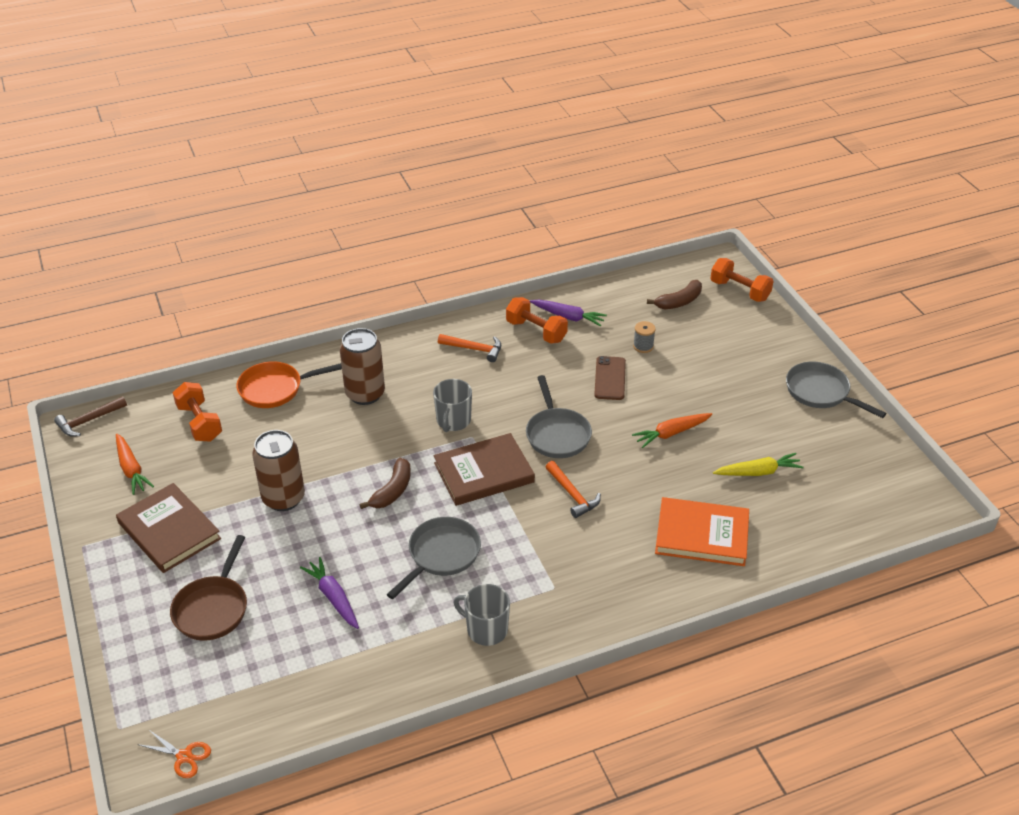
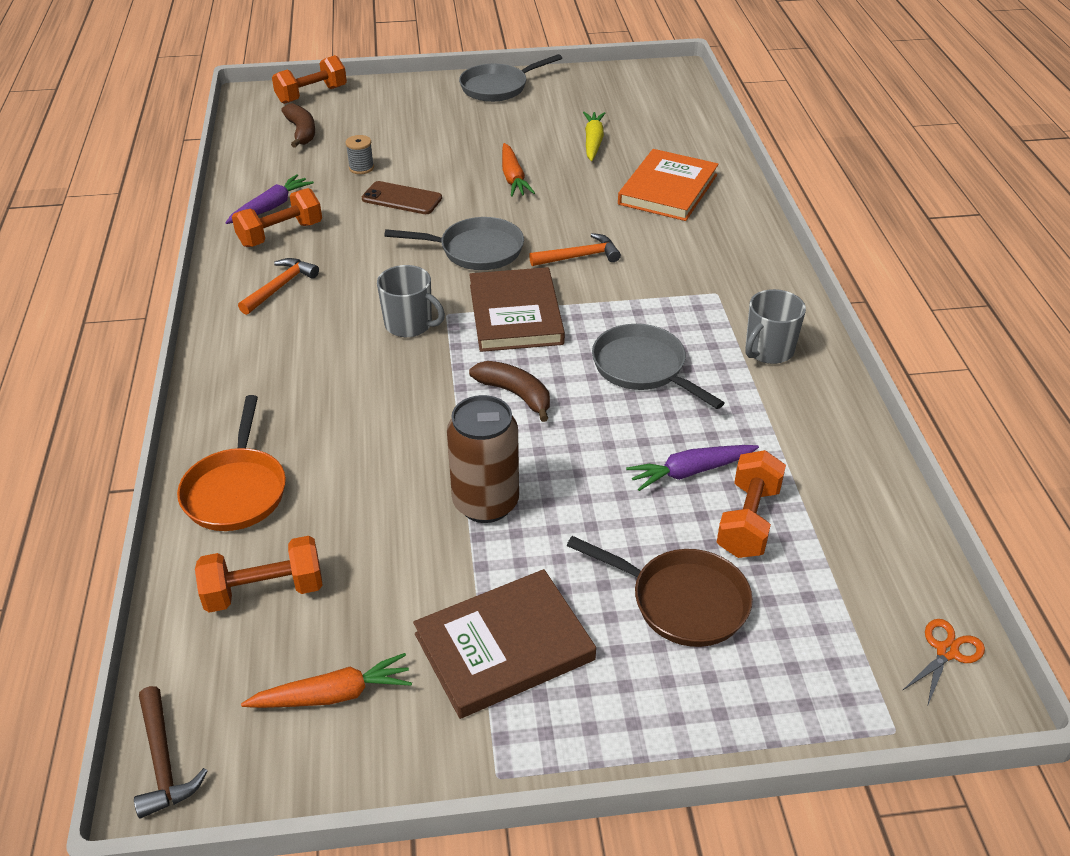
camera: 75 degrees left, 0 degrees up
brown can [340,328,385,405] -> none
none -> orange dumbbell [717,450,786,558]

